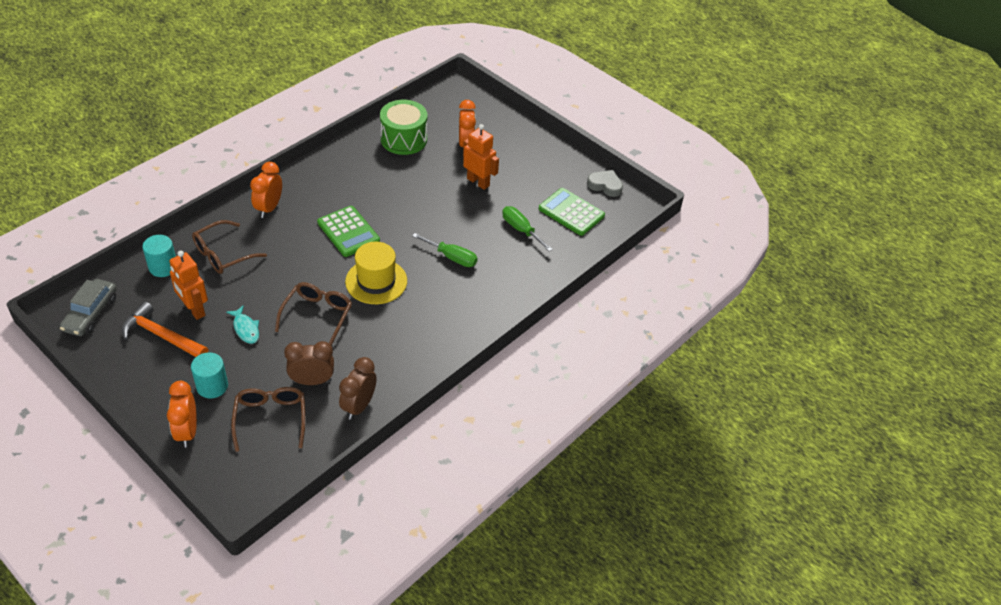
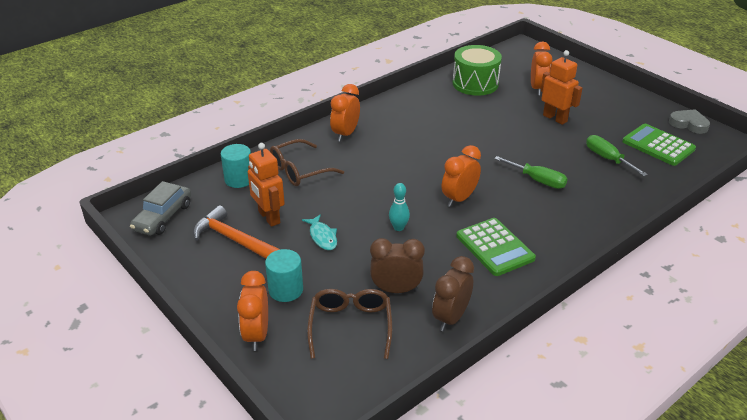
camera: 10 degrees right, 10 degrees down
brown glasses [275,282,352,345] -> turquoise bowling pin [389,183,410,231]
green calculator [317,206,380,257] -> green calculator moved to [456,218,536,276]
yellow hat [345,242,407,304] -> orange clock [442,145,481,207]

